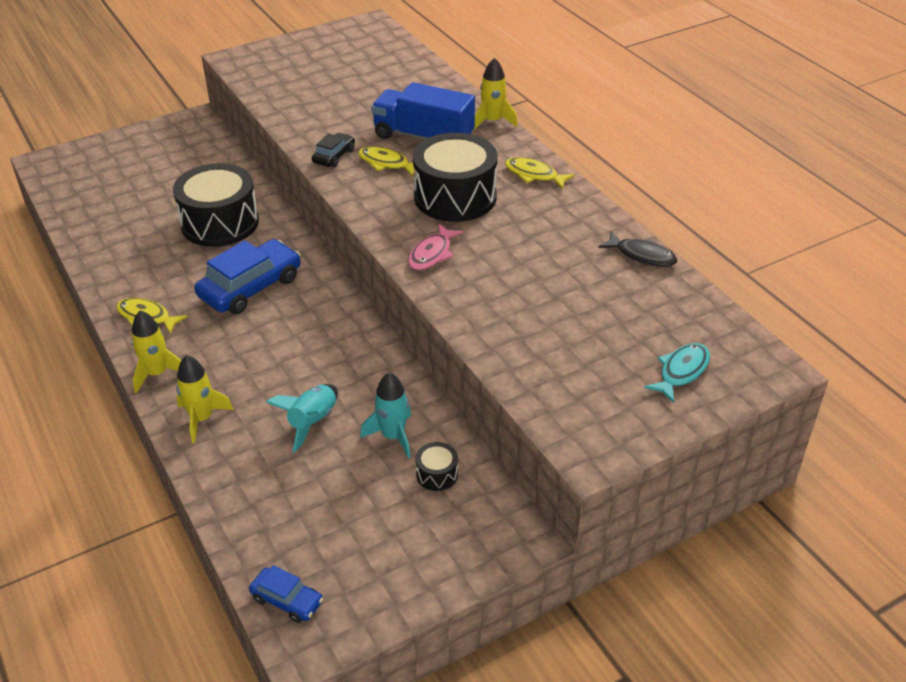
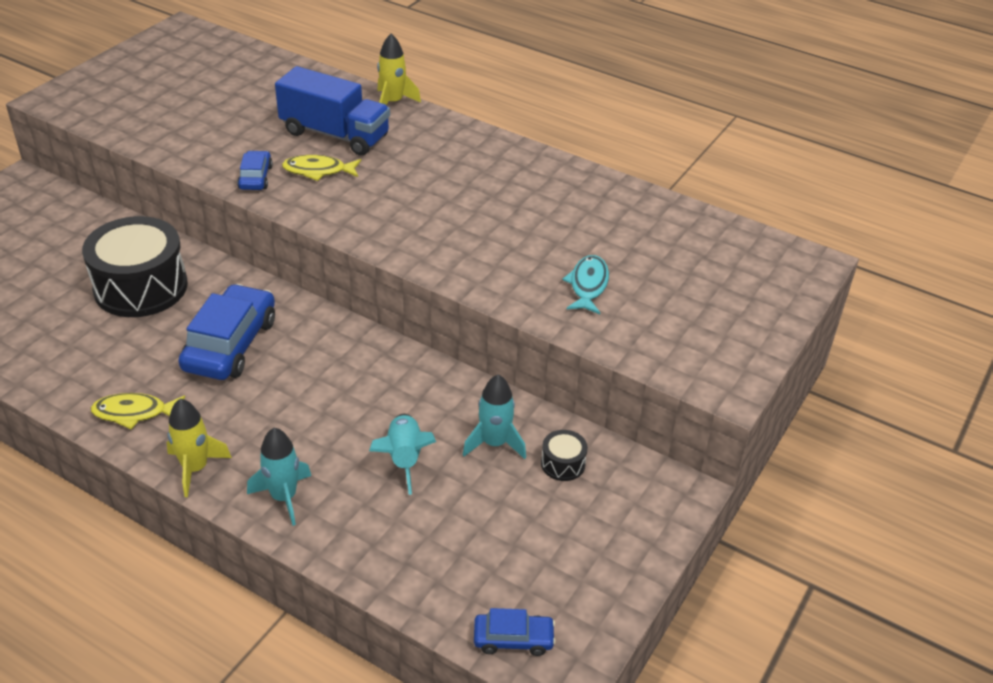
camera: 30 degrees left, 0 degrees up
yellow rocket [176,355,234,443] -> turquoise rocket [247,428,311,526]
black car [312,133,355,168] -> blue car [237,151,273,190]
blue truck [371,82,475,139] -> blue truck turned 150 degrees counterclockwise [275,66,390,156]
pink fish [408,224,464,271] -> none
black drum [413,133,498,222] -> none
yellow fish [505,157,575,189] -> none
black fish [598,231,677,267] -> none
turquoise fish [644,343,710,403] -> turquoise fish moved to [562,255,609,314]

